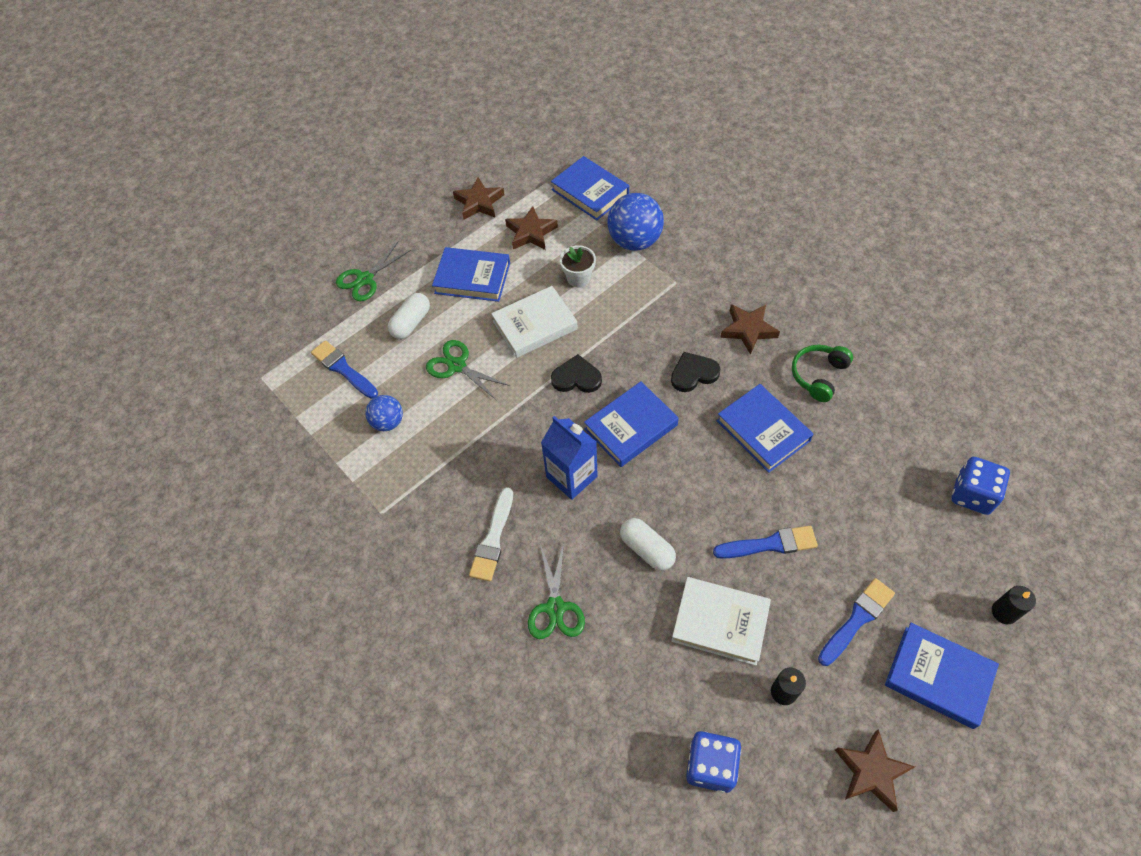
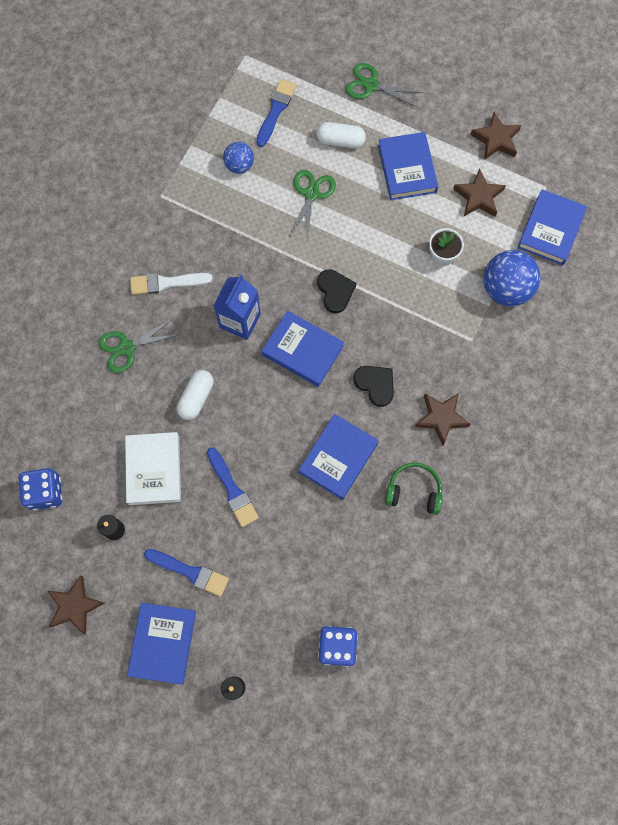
camera: 65 degrees right, 15 degrees up
white book [491,286,578,358] -> none

